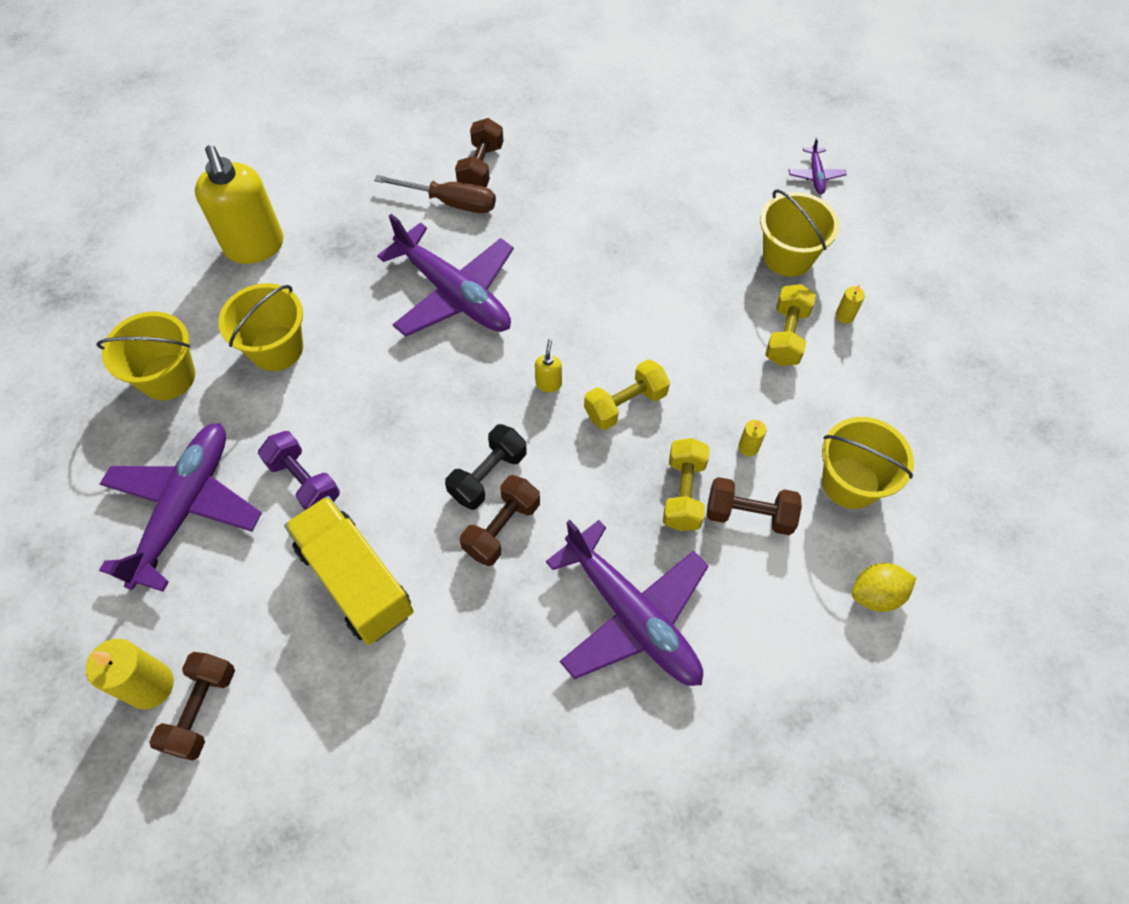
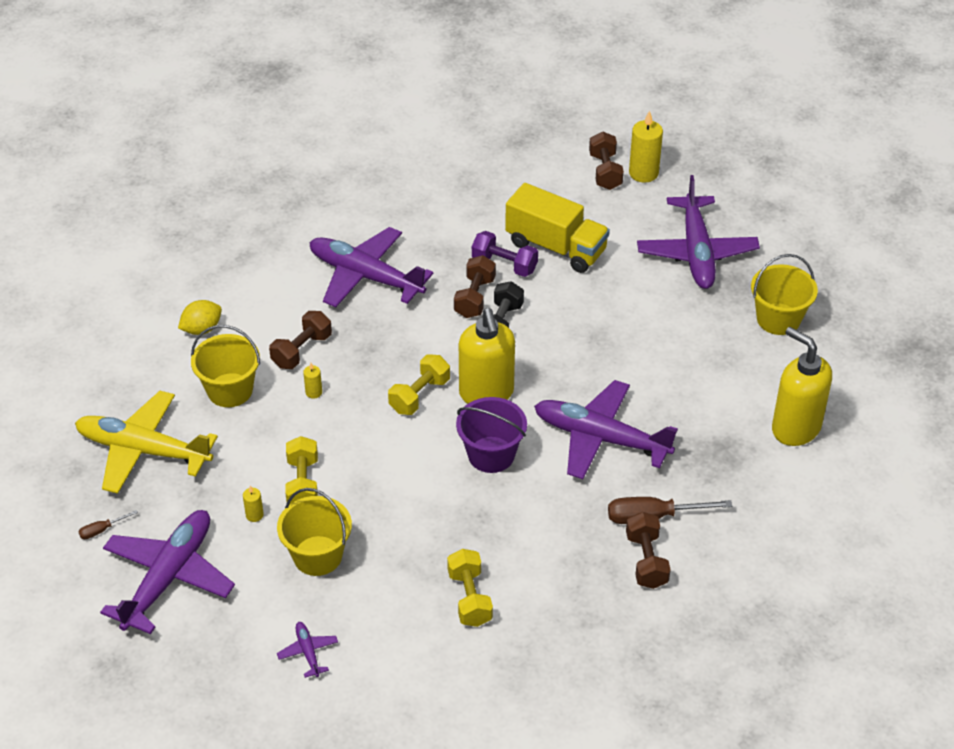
camera: 160 degrees right, 15 degrees down
yellow bucket [218,283,303,371] -> none
purple dumbbell [258,431,340,510] -> purple dumbbell moved to [472,231,538,277]
yellow soap dispenser [535,340,562,392] -> yellow soap dispenser [459,308,515,404], size x2.50
yellow dumbbell [663,438,710,531] -> yellow dumbbell moved to [447,549,493,627]
brown dumbbell [707,477,802,535] -> brown dumbbell turned 45 degrees counterclockwise [269,311,332,369]
none -> yellow plane [75,391,218,494]
none -> brown screwdriver [79,510,138,539]
none -> purple plane [100,510,235,634]
none -> purple bucket [456,397,527,473]

